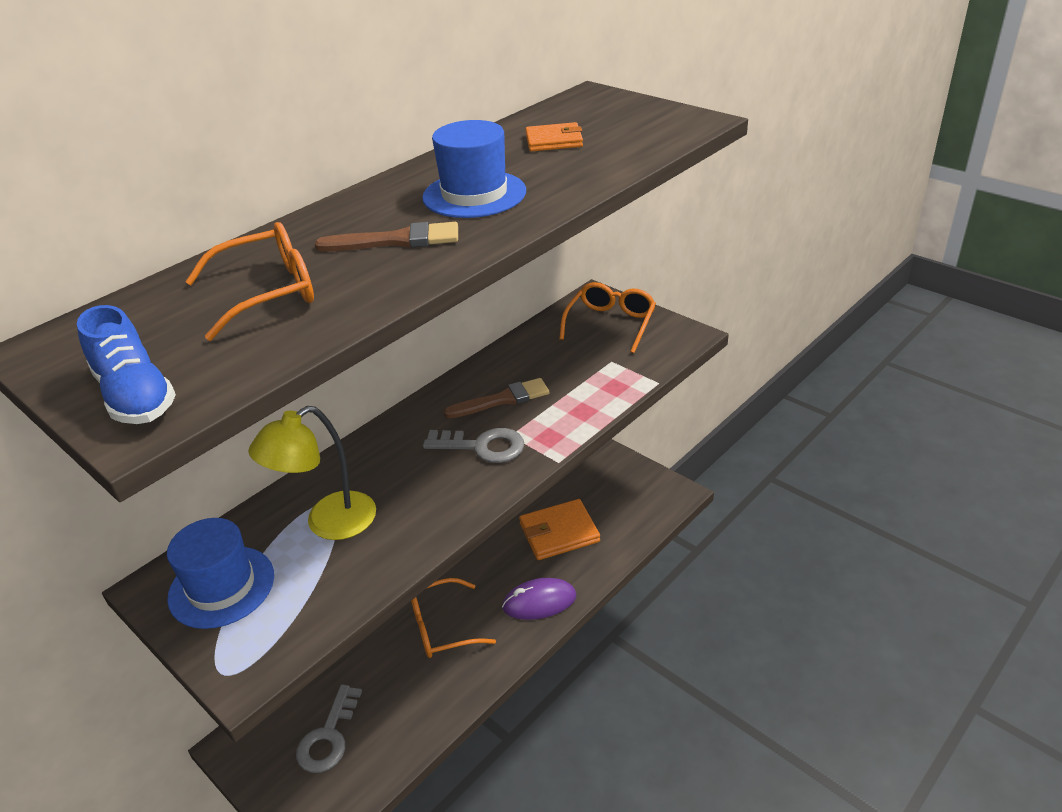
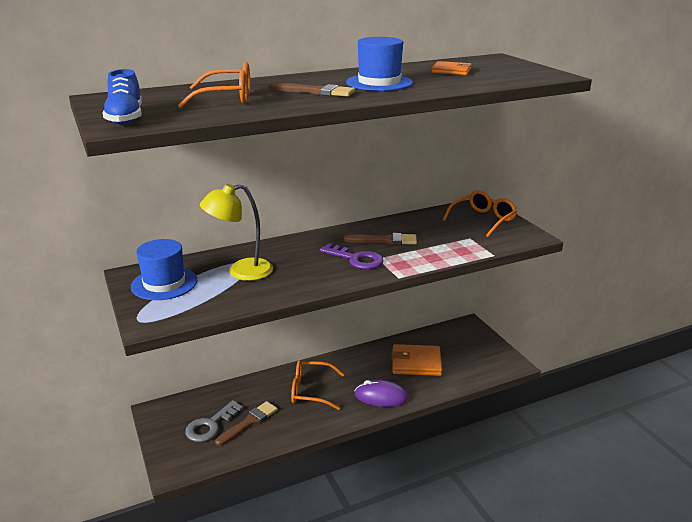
camera: 20 degrees right, 10 degrees down
grey key [423,428,524,463] -> purple key [320,243,383,269]
none -> brown brush [215,401,278,446]

